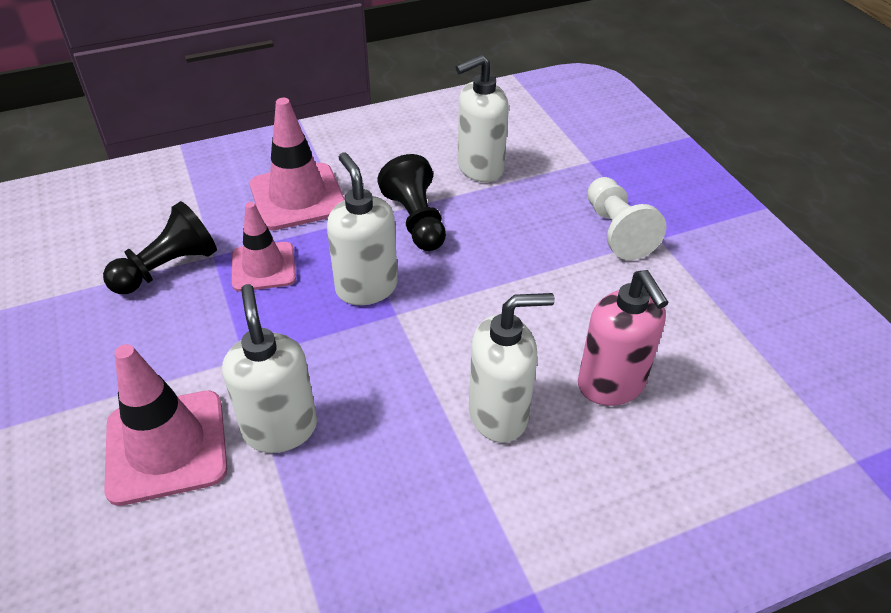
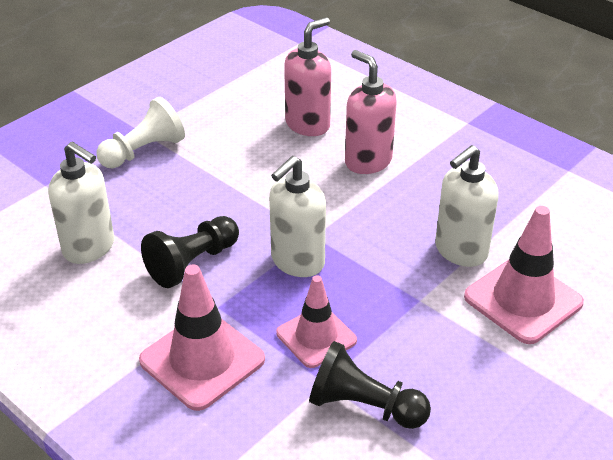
camera: 115 degrees left, 5 degrees down
white soap dispenser [469,293,555,443] -> pink soap dispenser [345,50,397,174]

